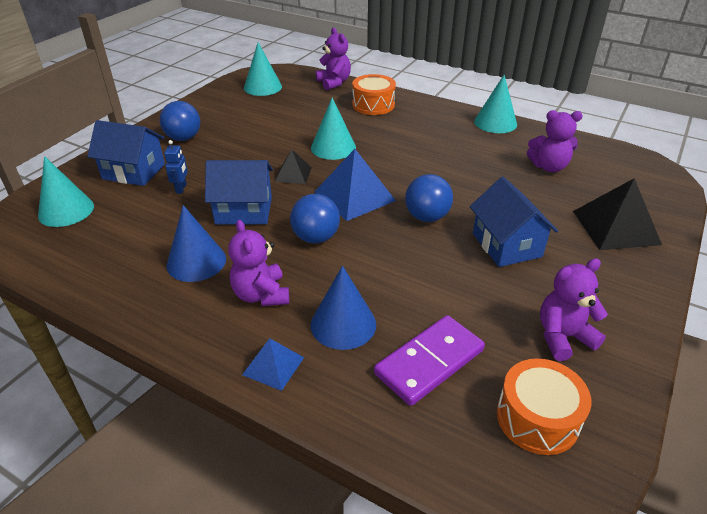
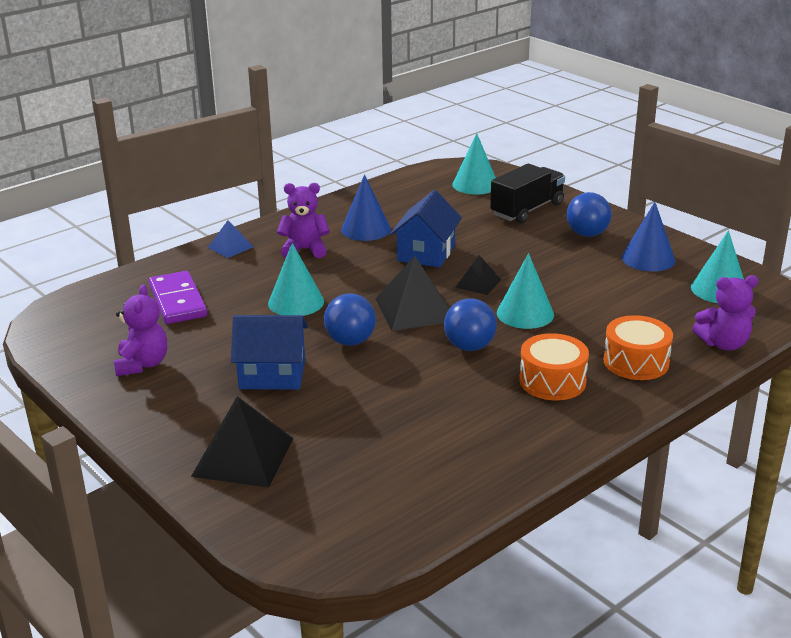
camera: 110 degrees right, 10 degrees down
blue house [87,120,165,186] -> black truck [490,164,565,224]
blue robot [164,140,188,194] -> none
blue ball [290,194,340,243] -> blue ball moved to [444,298,497,351]
blue cone [311,266,376,350] -> blue cone moved to [622,202,675,271]
blue pyramid [315,149,396,221] -> black pyramid [375,256,449,331]
turquoise cone [474,75,517,133] -> turquoise cone moved to [268,243,324,316]
orange drum [497,359,592,455] -> orange drum moved to [519,333,589,400]
purple teddy bear [527,110,583,172] -> none

